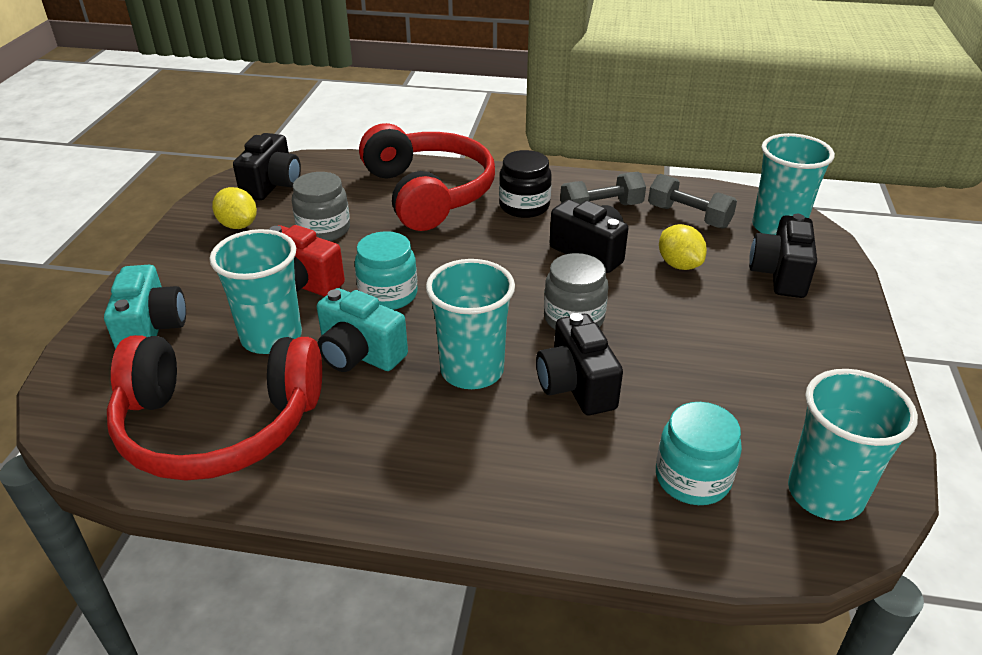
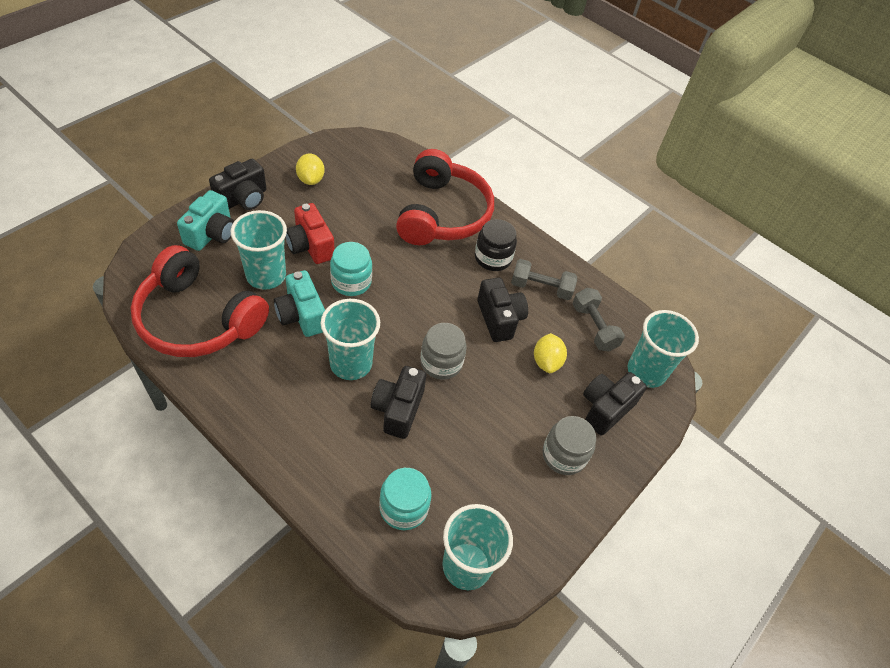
camera: 25 degrees right, 15 degrees up
black camera [233,133,301,200] -> black camera moved to [209,159,266,210]
grey jar [292,172,350,241] -> grey jar moved to [543,416,596,475]

